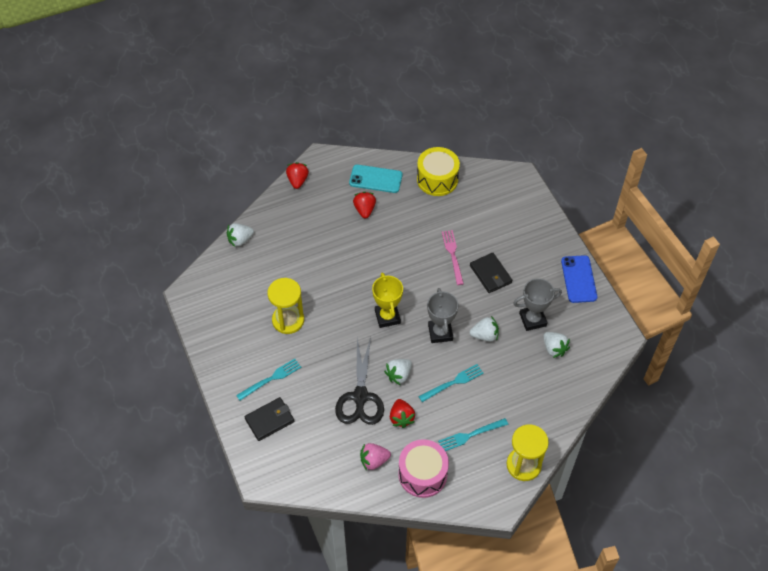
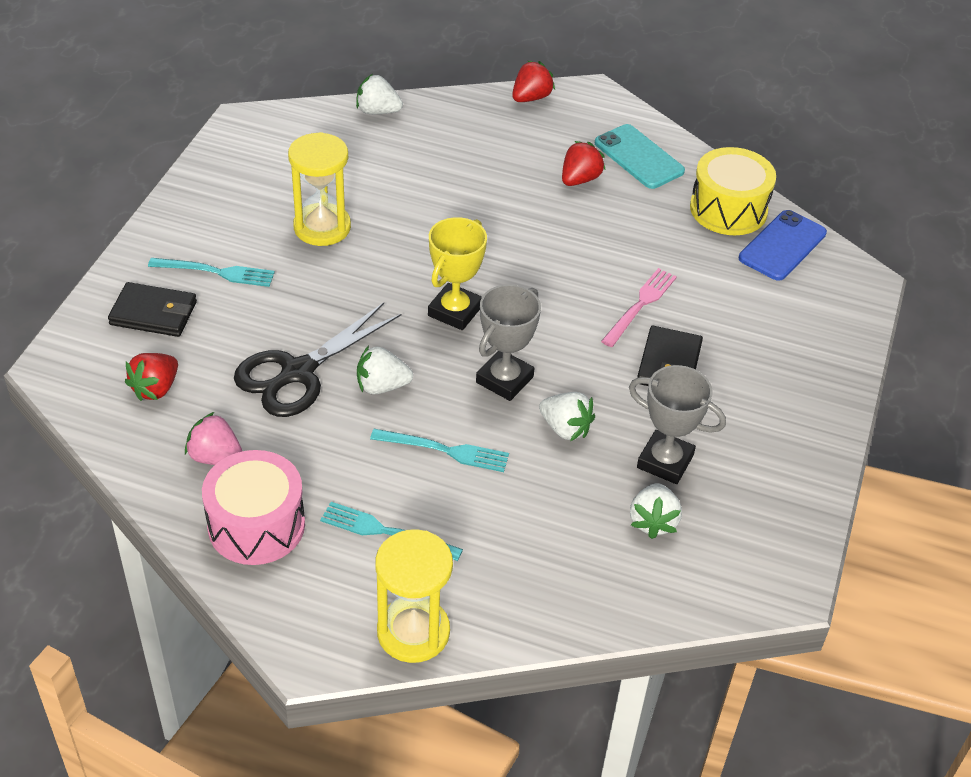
camera: 40 degrees right, 10 degrees down
red strawberry [390,399,415,428] -> red strawberry moved to [125,353,178,401]
blue phone [561,255,597,303] -> blue phone moved to [739,210,827,281]

